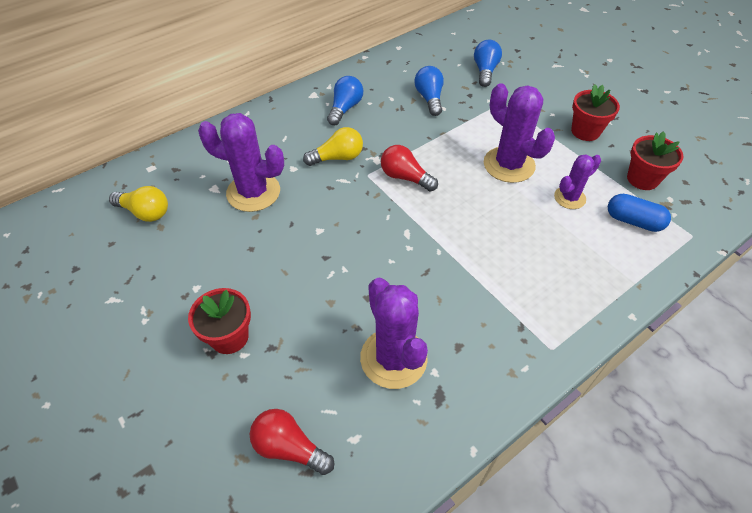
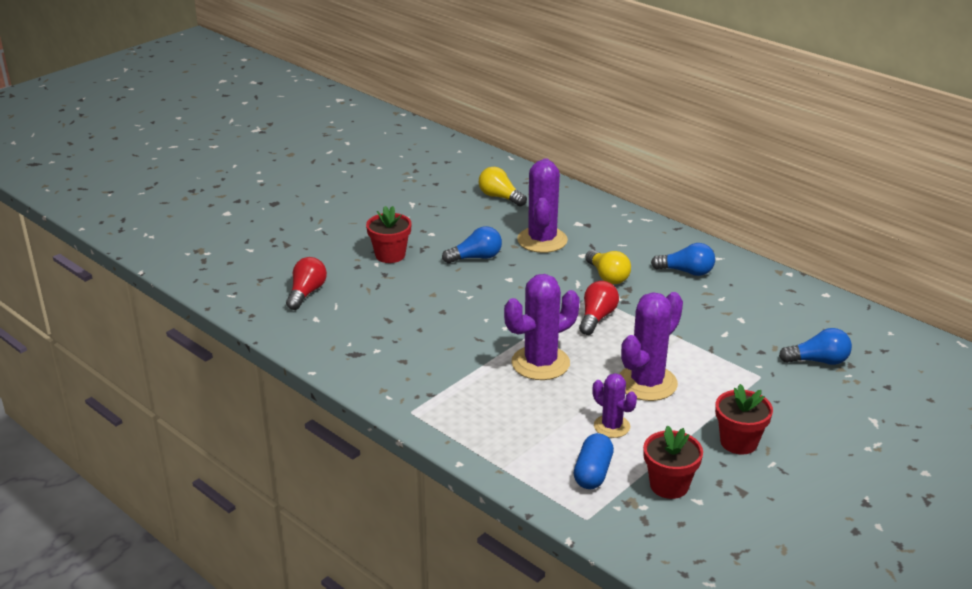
camera: 80 degrees right, 20 degrees down
yellow light bulb [109,186,168,222] -> yellow light bulb turned 120 degrees clockwise [479,167,527,207]
purple cactus [360,278,428,389] -> purple cactus moved to [504,274,580,380]
blue light bulb [414,66,444,116] -> blue light bulb moved to [442,226,502,263]

